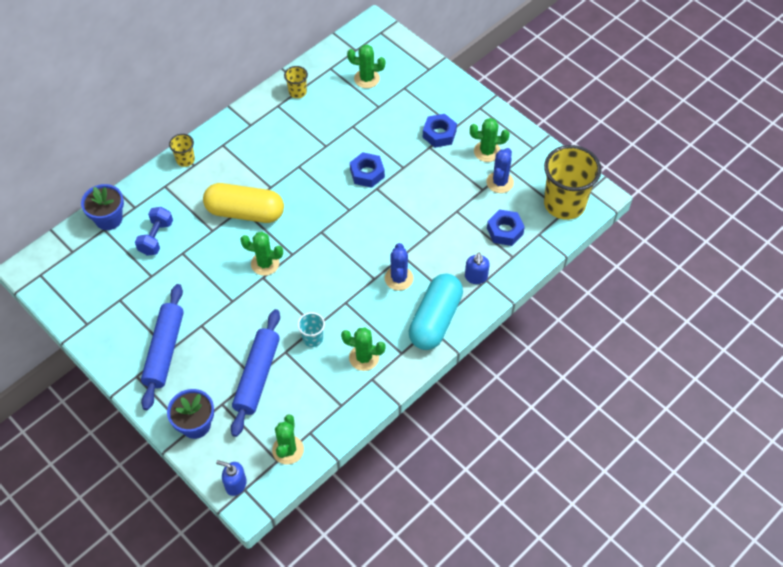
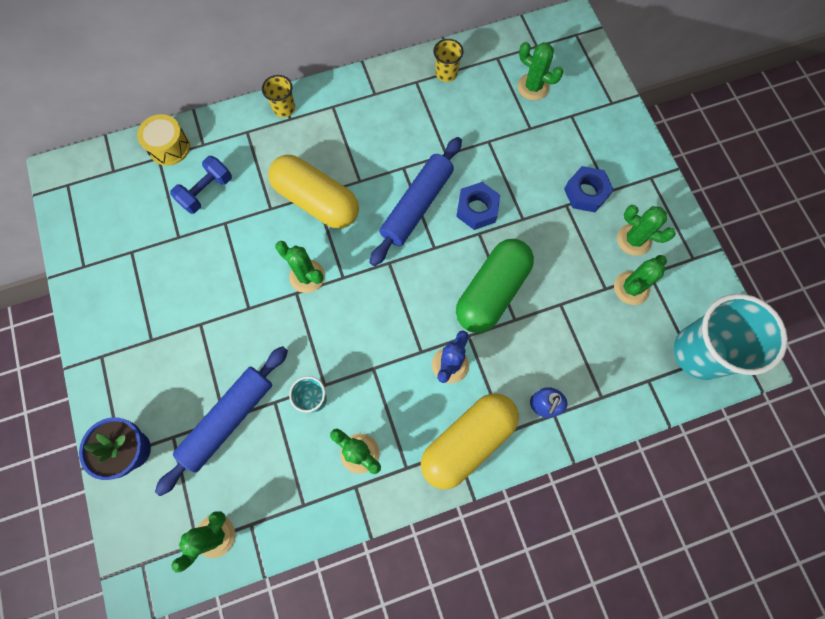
camera: 25 degrees right, 15 degrees up
blue flower pot [81,184,124,230] -> yellow drum [137,114,190,166]
blue rolling pin [141,284,184,410] -> blue rolling pin moved to [370,137,462,266]
blue soap dispenser [216,460,247,496] -> none
turquoise capsule [409,274,463,350] -> yellow capsule [421,393,519,489]
blue cactus [486,148,514,193] -> green cactus [614,255,667,305]
blue nut [487,209,525,246] -> none
yellow cup [544,145,601,220] -> turquoise cup [674,294,788,380]
none -> green capsule [456,239,534,333]

